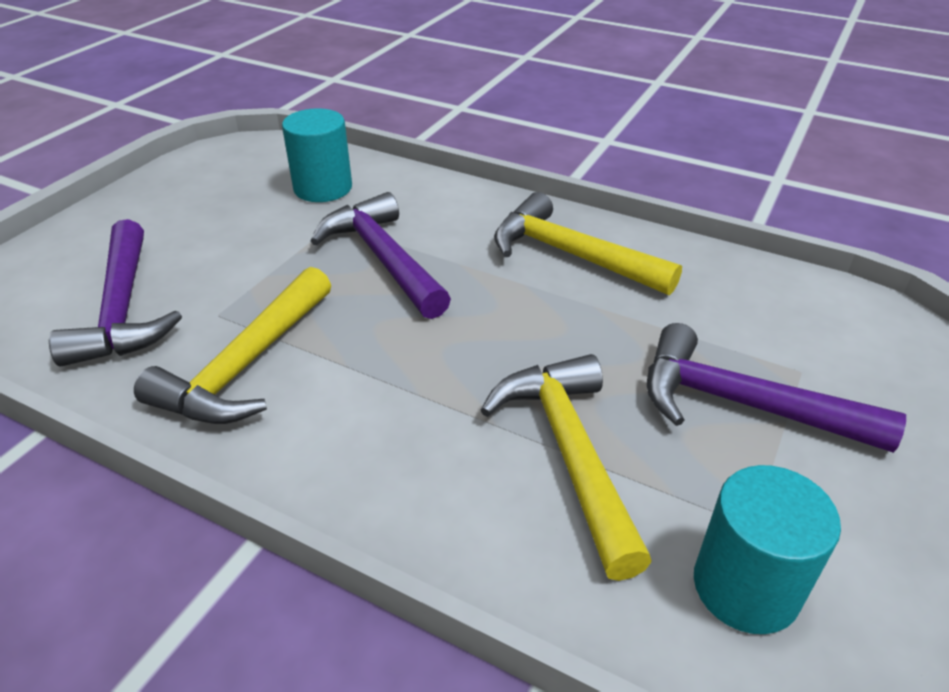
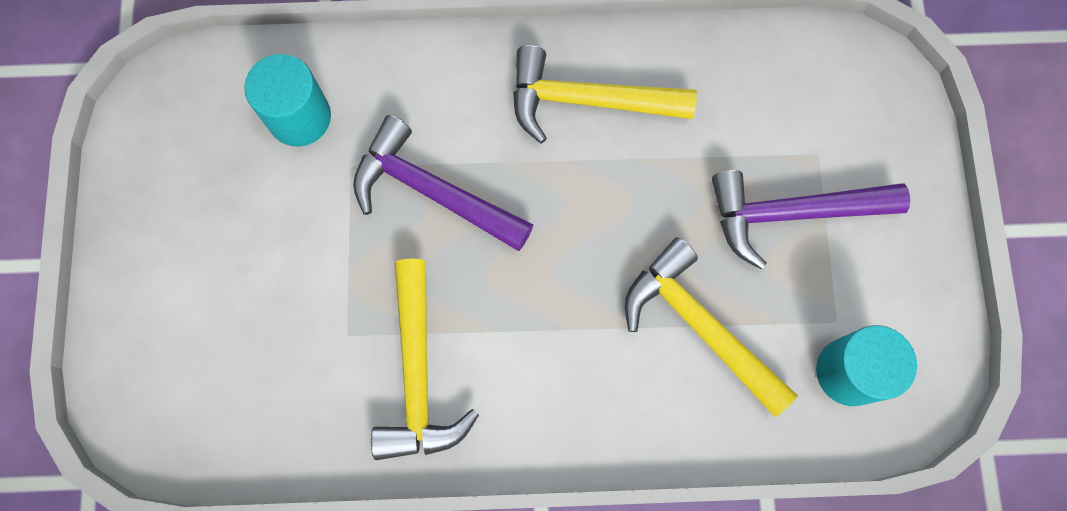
camera: 30 degrees left, 35 degrees up
purple hammer [49,219,182,367] -> none

